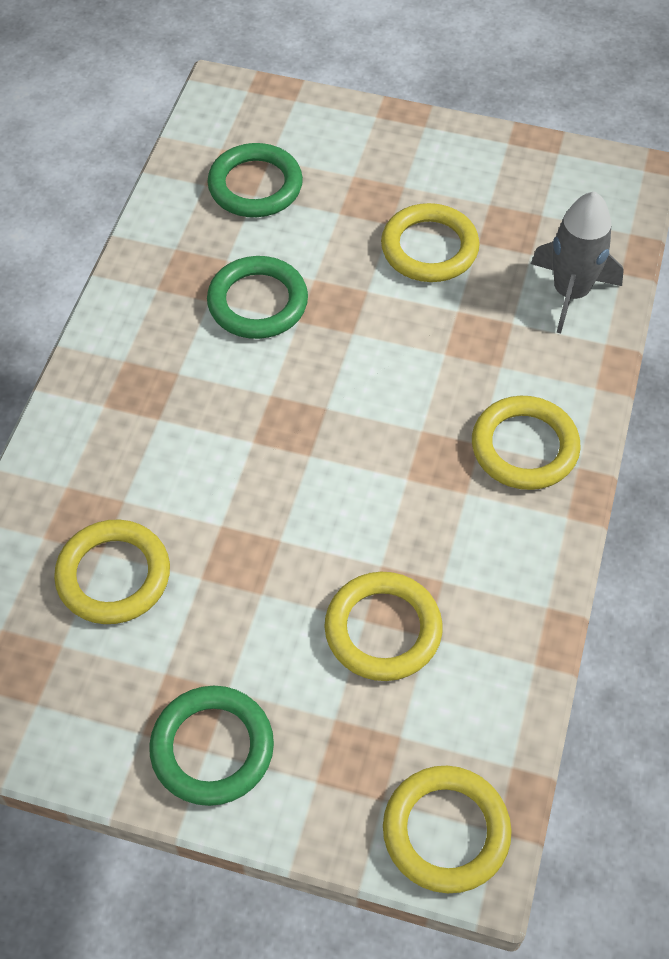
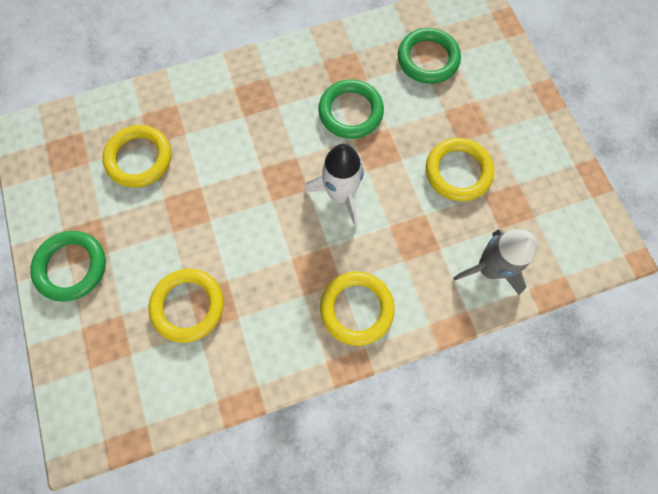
camera: 55 degrees right, 15 degrees up
yellow ring [383,766,512,893] -> none
none -> white rocket [305,144,364,226]

